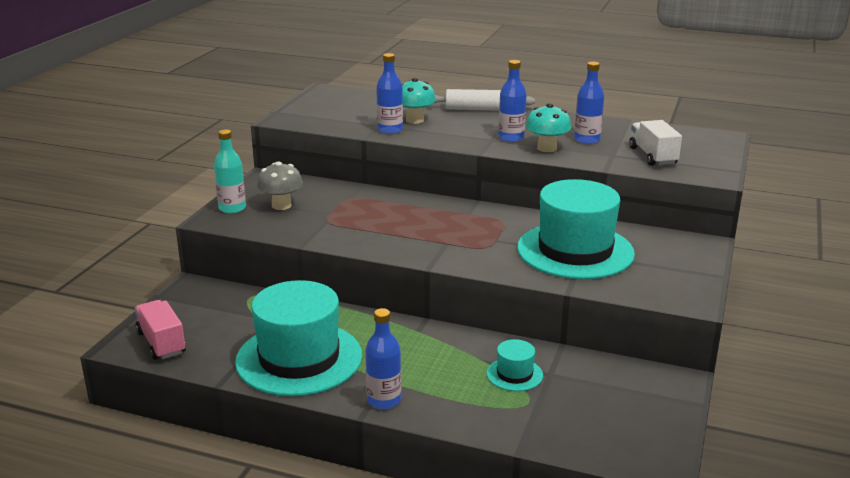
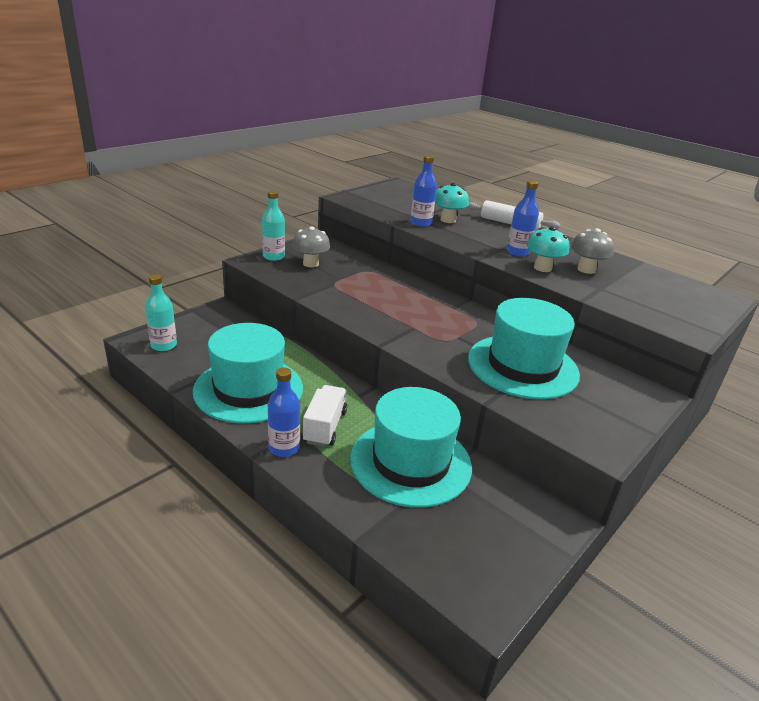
camera: 20 degrees right, 5 degrees up
pink truck [135,300,186,360] -> turquoise bottle [145,274,177,351]
turquoise hat [487,339,543,391] -> turquoise hat [350,387,472,508], size x2.29
blue bottle [574,61,604,144] -> grey mushroom [571,228,614,274]
white truck [629,120,682,166] -> white truck moved to [303,385,347,447]

